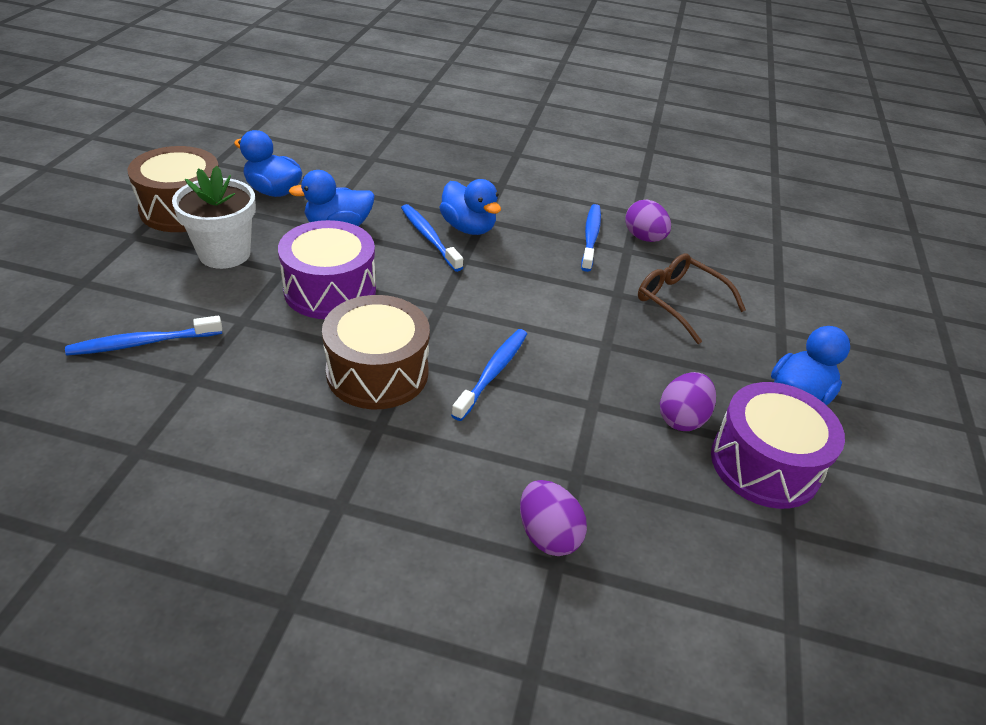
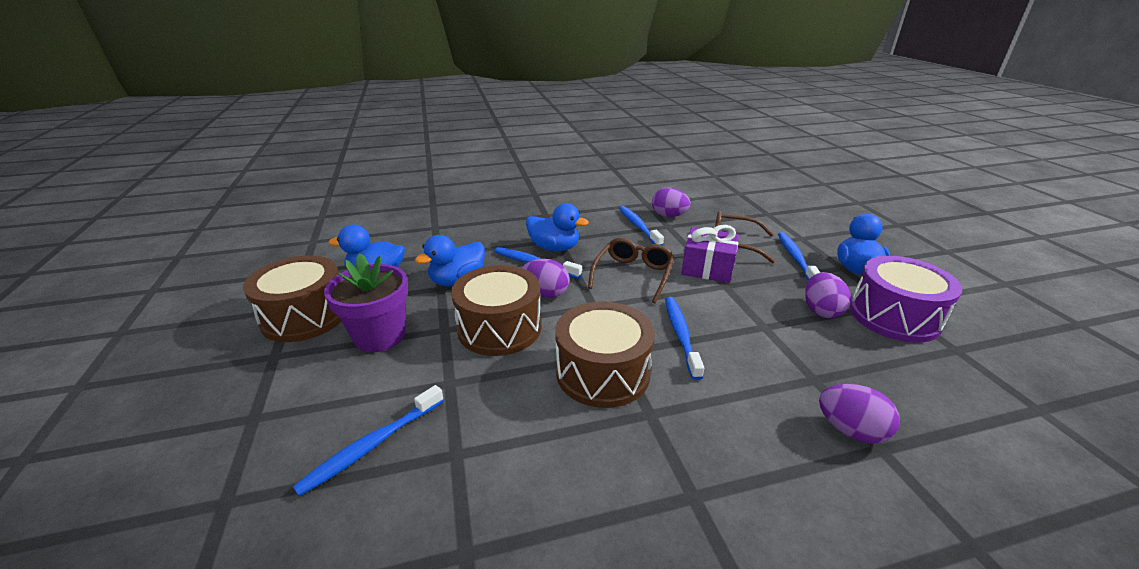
camera: 25 degrees left, 10 degrees down
white flower pot [172,166,256,269] -> purple flower pot [324,253,408,352]
purple drum [278,220,376,319] -> brown drum [451,265,542,356]
none -> purple egg [522,259,569,298]
none -> brown glasses [588,238,675,303]
none -> purple gift [681,225,739,283]
none -> blue toothbrush [778,232,820,280]

